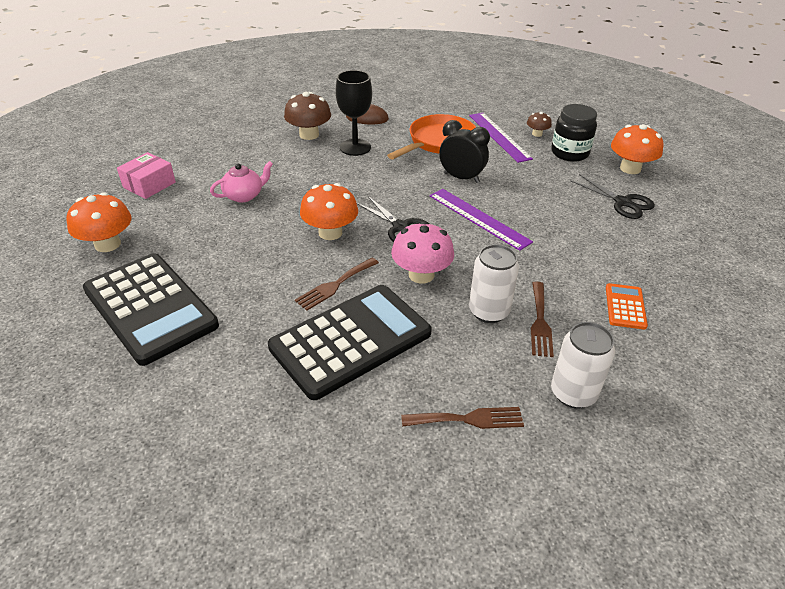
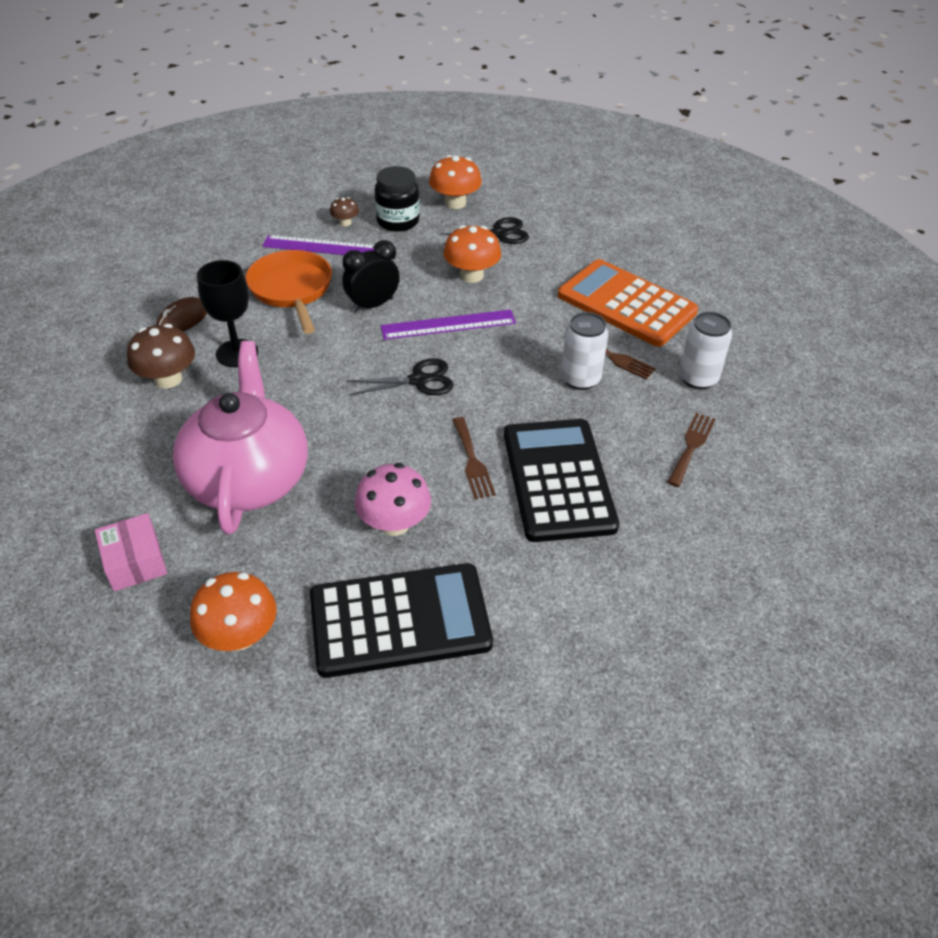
camera: 60 degrees left, 5 degrees up
pink teapot [210,161,273,202] -> pink teapot [173,341,308,535], size x2.35
orange mushroom [300,183,358,240] -> orange mushroom moved to [443,225,501,283]
pink mushroom [391,221,454,284] -> pink mushroom moved to [355,463,431,536]
orange calculator [606,283,648,330] -> orange calculator [558,259,698,347], size x2.31

